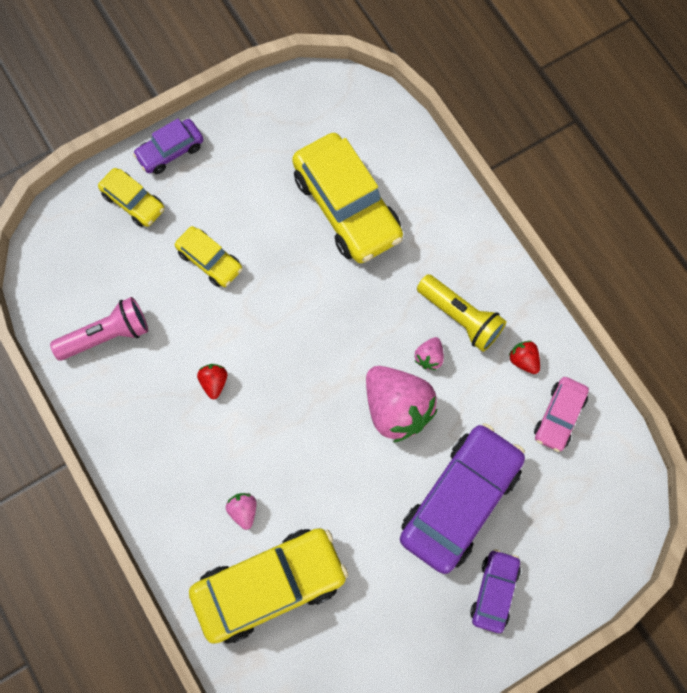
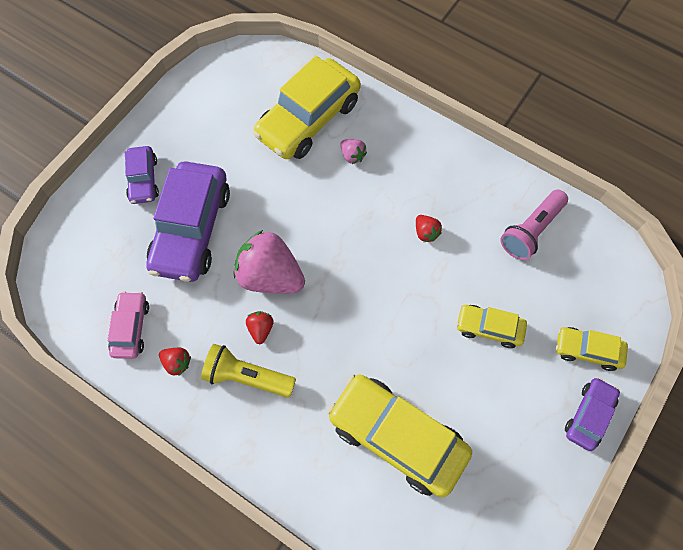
camera: 155 degrees right, 5 degrees down
pink strawberry [415,337,444,370] -> red strawberry [246,311,274,344]

